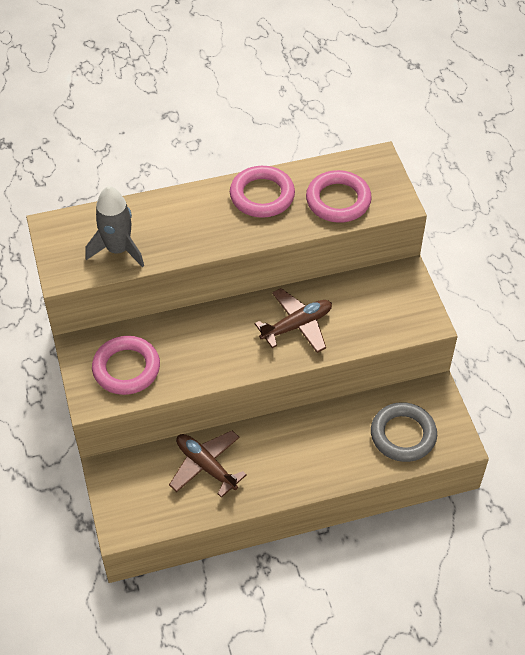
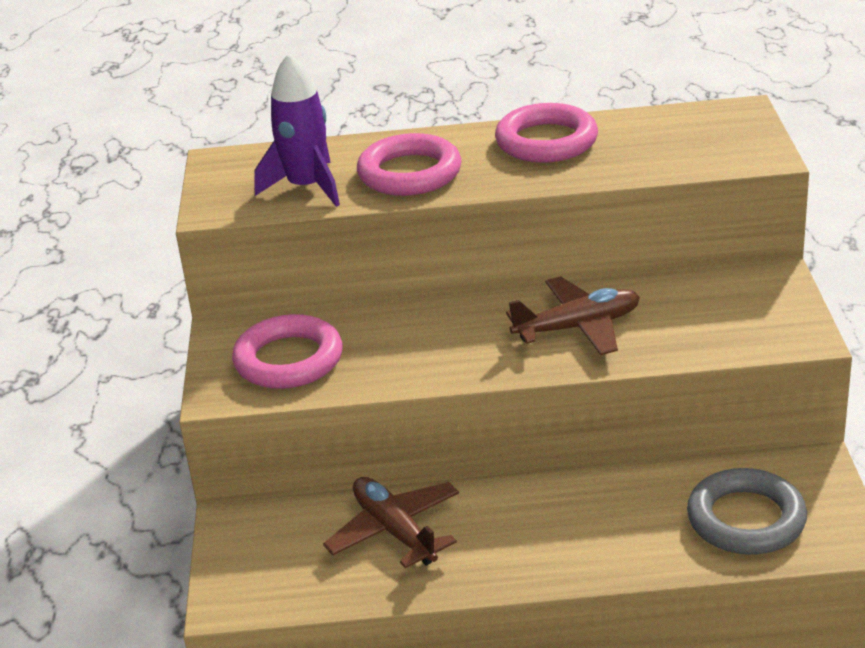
camera: 15 degrees right, 20 degrees down
grey rocket [85,186,144,267] -> purple rocket [254,53,340,207]
pink ring [306,170,372,223] -> pink ring moved to [357,133,461,196]

